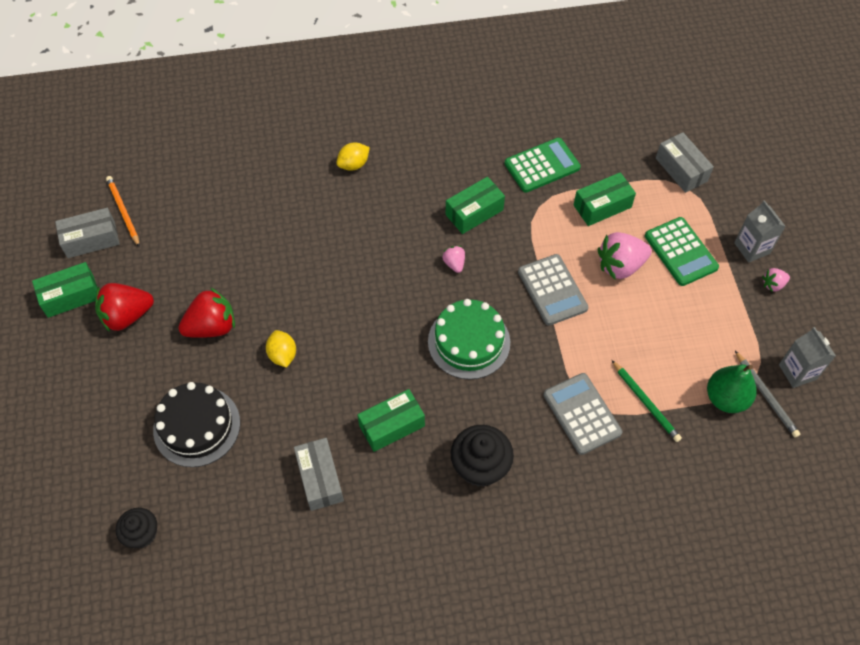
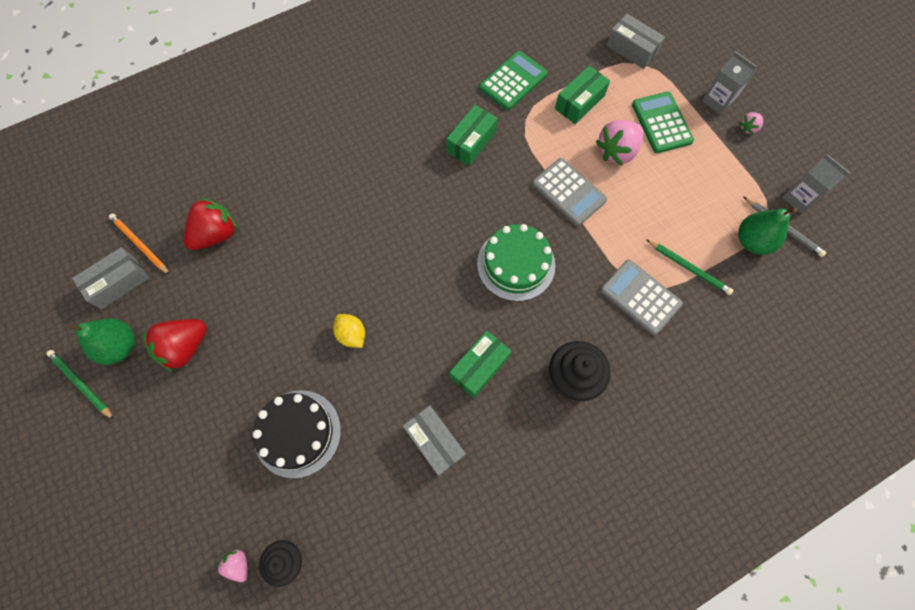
camera: 20 degrees left, 10 degrees up
green box [32,262,98,318] -> green pear [66,319,135,365]
red strawberry [178,287,235,338] -> red strawberry moved to [184,198,237,250]
yellow lemon [336,142,370,171] -> none
pink strawberry [442,246,465,273] -> pink strawberry moved to [216,548,248,582]
green calculator [645,217,719,286] -> green calculator turned 150 degrees counterclockwise [632,92,694,153]
none -> green pencil [46,350,114,420]

